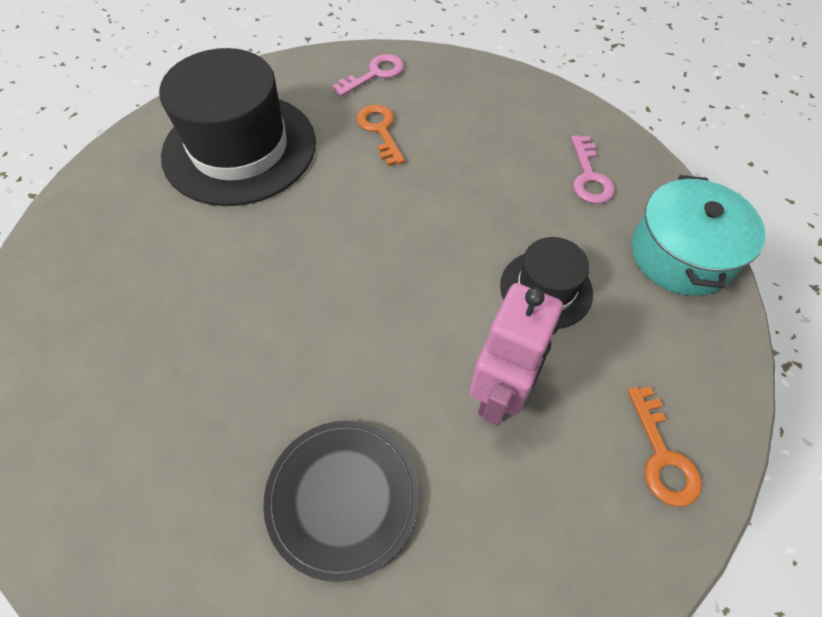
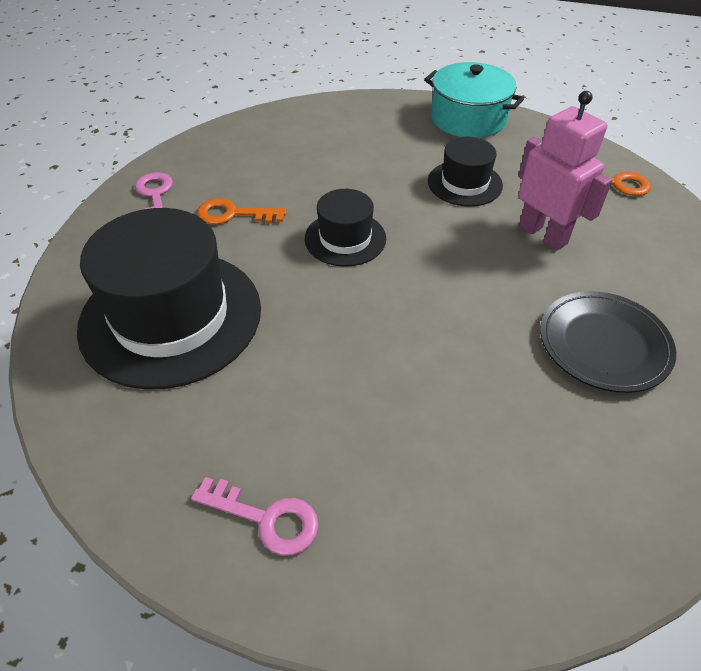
camera: 65 degrees left, 10 degrees down
pink key [571,135,615,204] -> pink key moved to [191,477,319,555]
none -> black hat [305,189,386,267]

